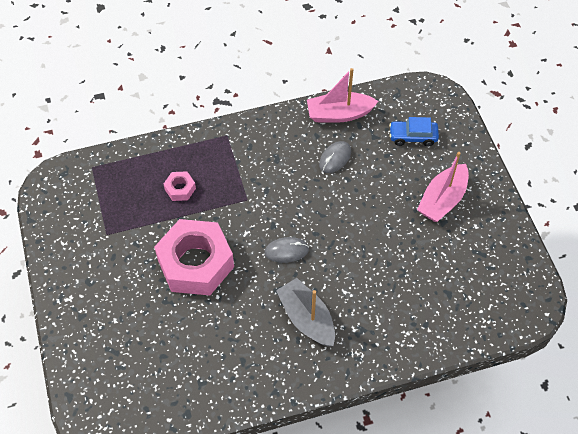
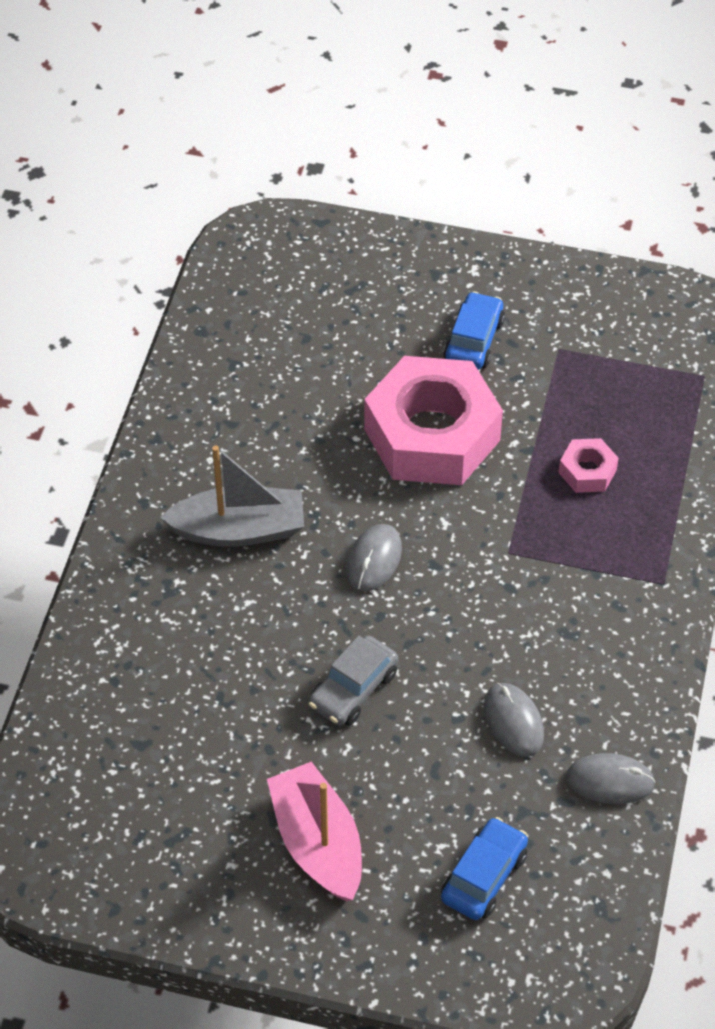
camera: 120 degrees right, 5 degrees down
pink boat [307,68,379,123] -> grey mouse [566,753,656,804]
none -> grey car [309,635,398,726]
none -> blue car [443,291,505,370]

